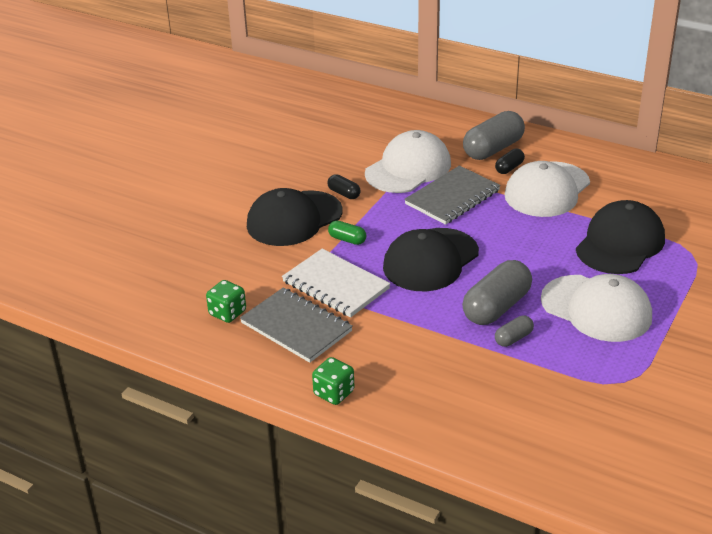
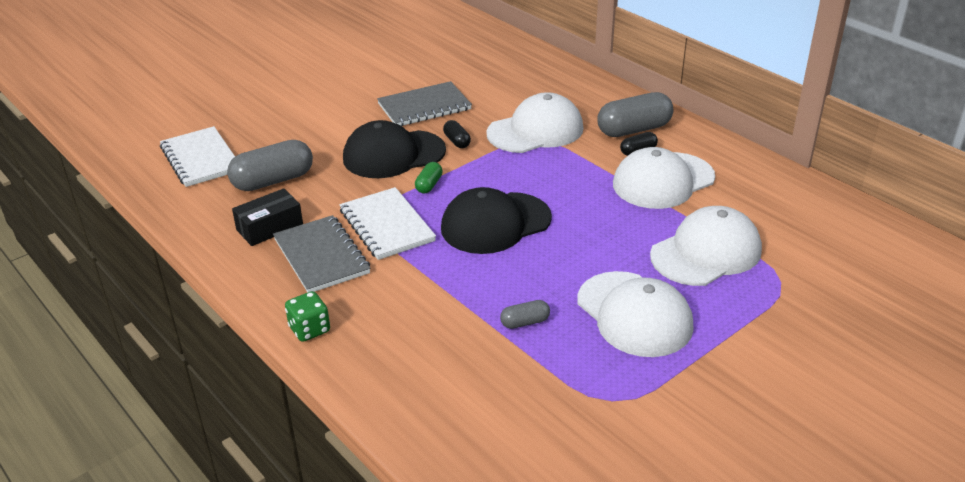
camera: 20 degrees right, 0 degrees up
green dice [206,280,246,323] -> black box [232,188,303,246]
green capsule [328,221,366,245] -> green capsule turned 60 degrees clockwise [415,162,443,193]
grey notebook [404,165,501,225] -> grey notebook moved to [377,81,472,126]
grey capsule [462,260,532,325] -> grey capsule moved to [227,140,313,191]
black cap [576,200,665,274] -> white cap [650,206,762,286]
none -> white notebook [160,126,235,187]

